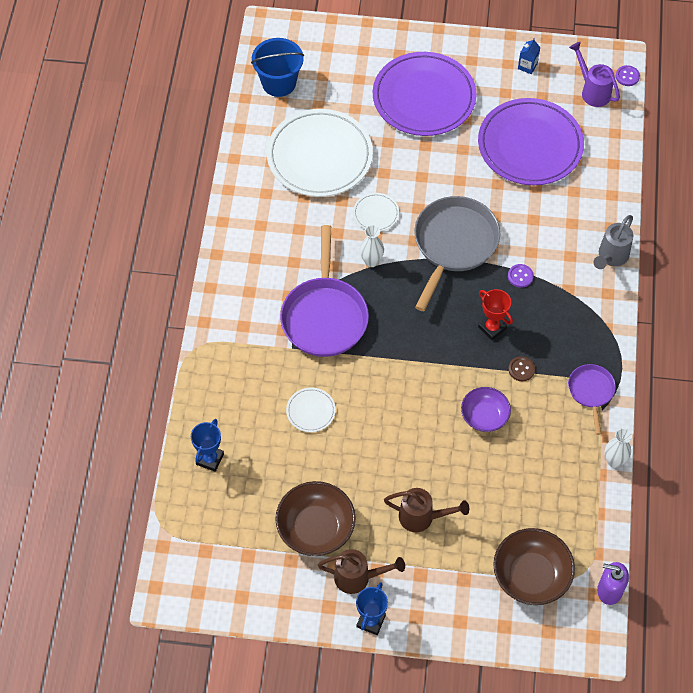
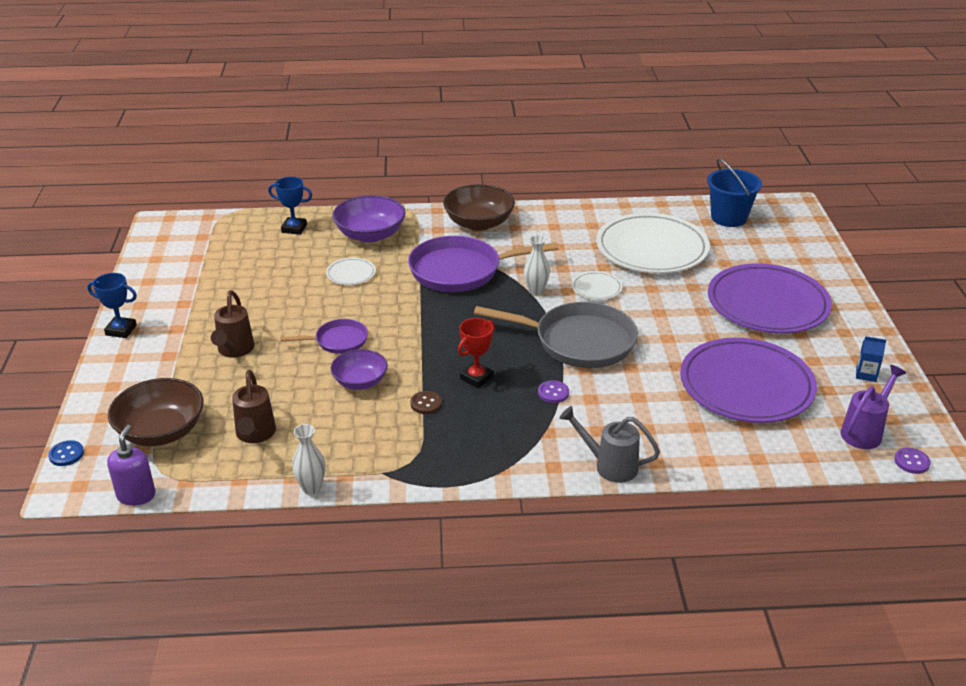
camera: 80 degrees right, 25 degrees down
brown bowl [275,481,356,556] -> brown bowl moved to [443,184,515,231]
brown watering can [317,549,405,594] -> brown watering can moved to [232,370,276,443]
purple pan [568,364,616,435] -> purple pan moved to [280,319,368,354]
none -> blue button [48,440,84,466]
none -> purple bowl [332,195,406,243]

